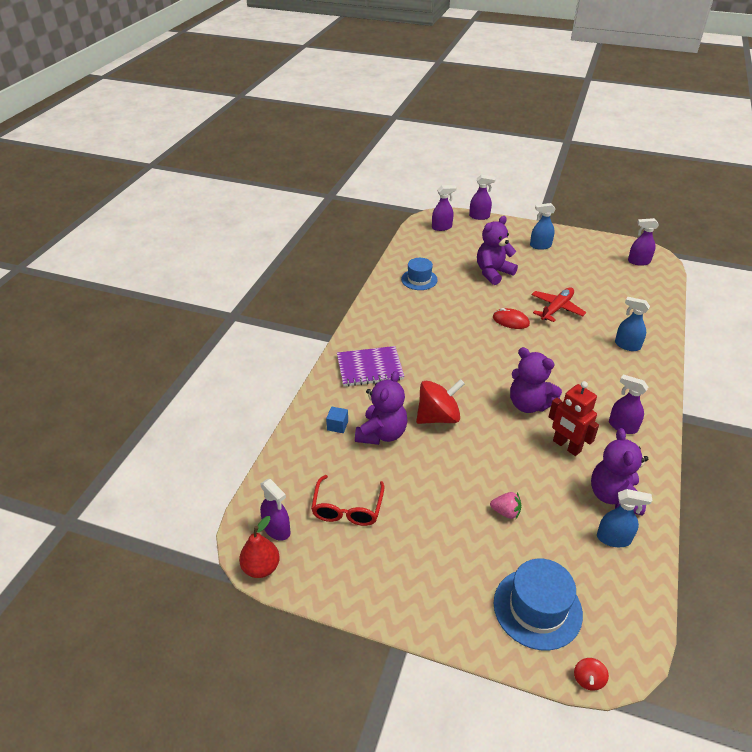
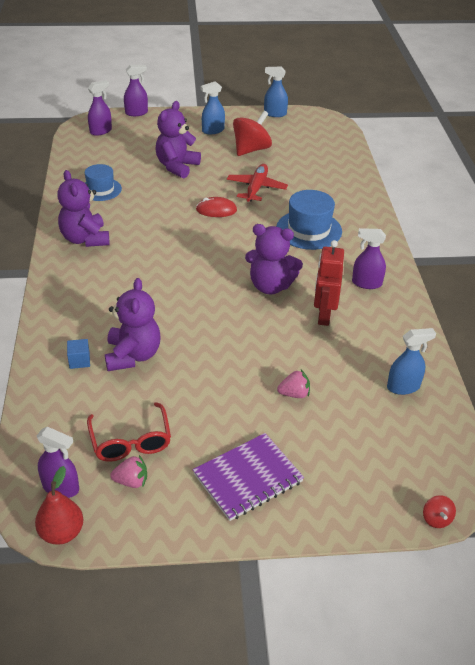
camera: 25 degrees left, 0 degrees up
purple notebook [337,346,404,387] -> purple notebook moved to [193,433,304,521]
red spinning top [416,379,465,424] -> red spinning top moved to [233,111,272,156]
blue hat [494,558,583,650] -> blue hat moved to [276,190,342,250]
red robot [549,381,599,456] -> red robot turned 75 degrees clockwise [314,240,344,326]
purple teddy bear [591,428,648,516] -> purple teddy bear moved to [57,170,110,247]
blue spray bottle [615,297,650,351] -> blue spray bottle moved to [264,66,288,117]
purple spray bottle [628,218,659,266] -> none
none -> pink strawberry [110,455,147,488]

